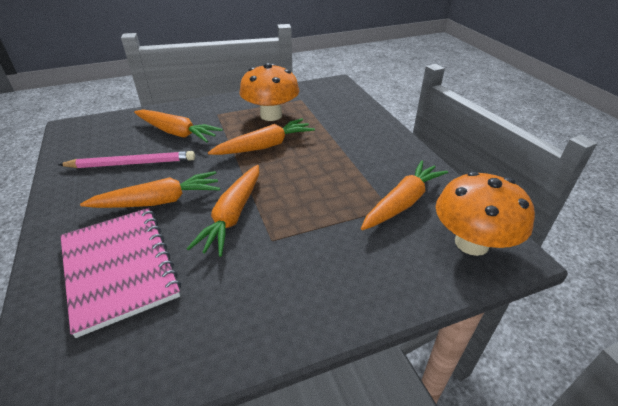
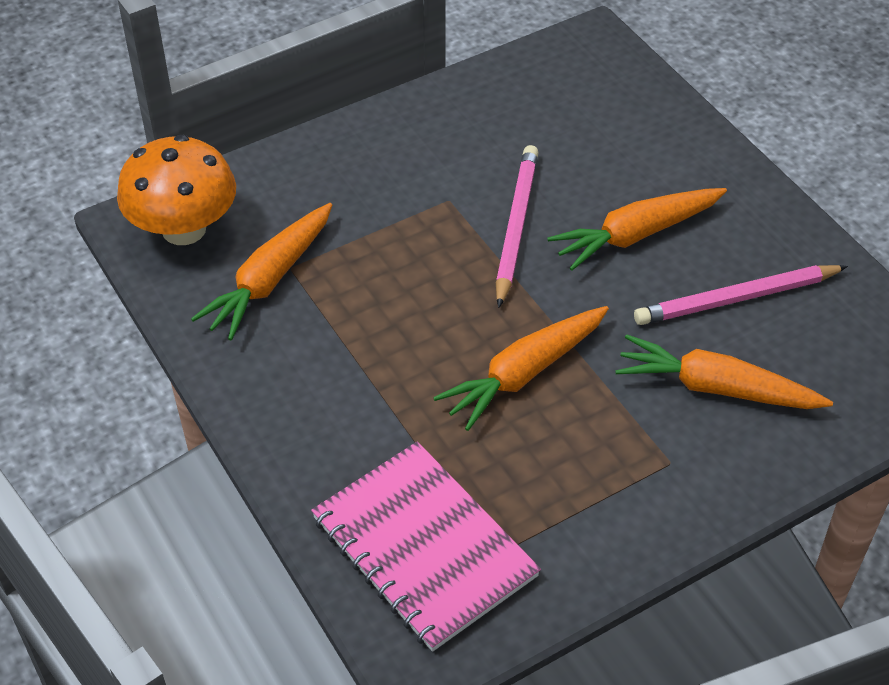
camera: 170 degrees right, 10 degrees up
pink notebook [60,208,181,338] -> pink notebook moved to [311,441,541,652]
orange carrot [187,165,259,257] -> pink pencil [496,145,539,308]
orange mushroom [239,63,299,121] -> none

